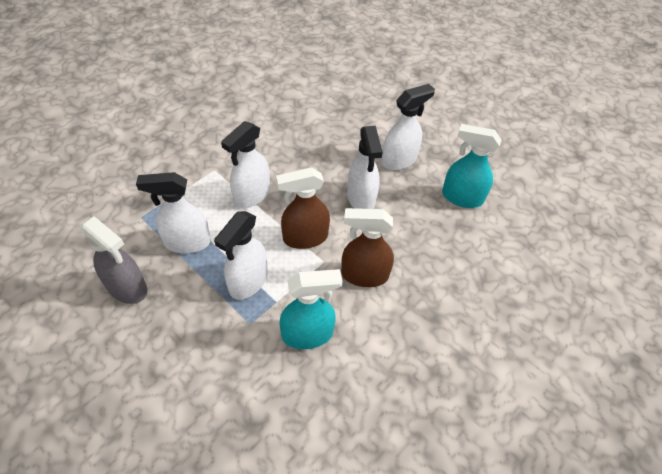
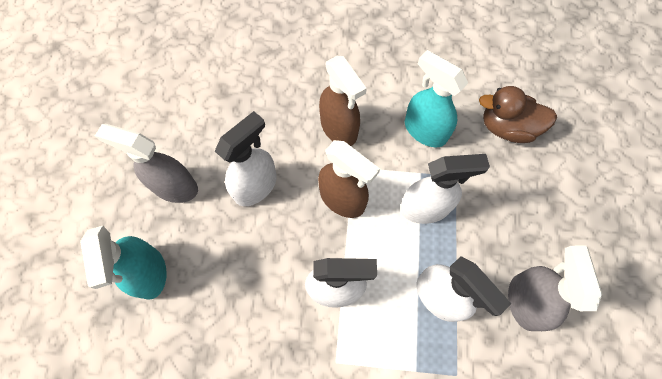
camera: 125 degrees left, 15 degrees up
white spray bottle [381,84,435,170] -> grey spray bottle [95,124,198,203]
turquoise spray bottle [442,124,502,208] -> turquoise spray bottle moved to [80,226,167,300]
none -> brown duck [479,86,557,143]

